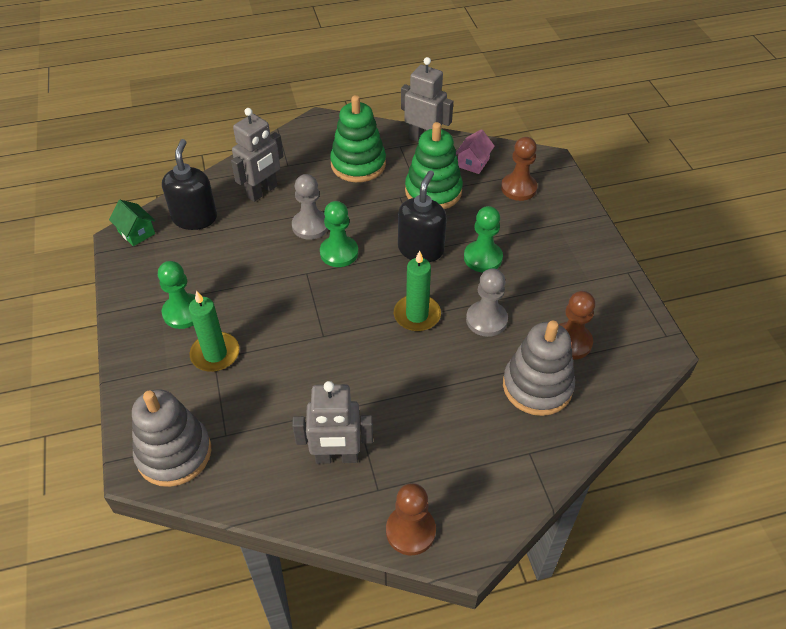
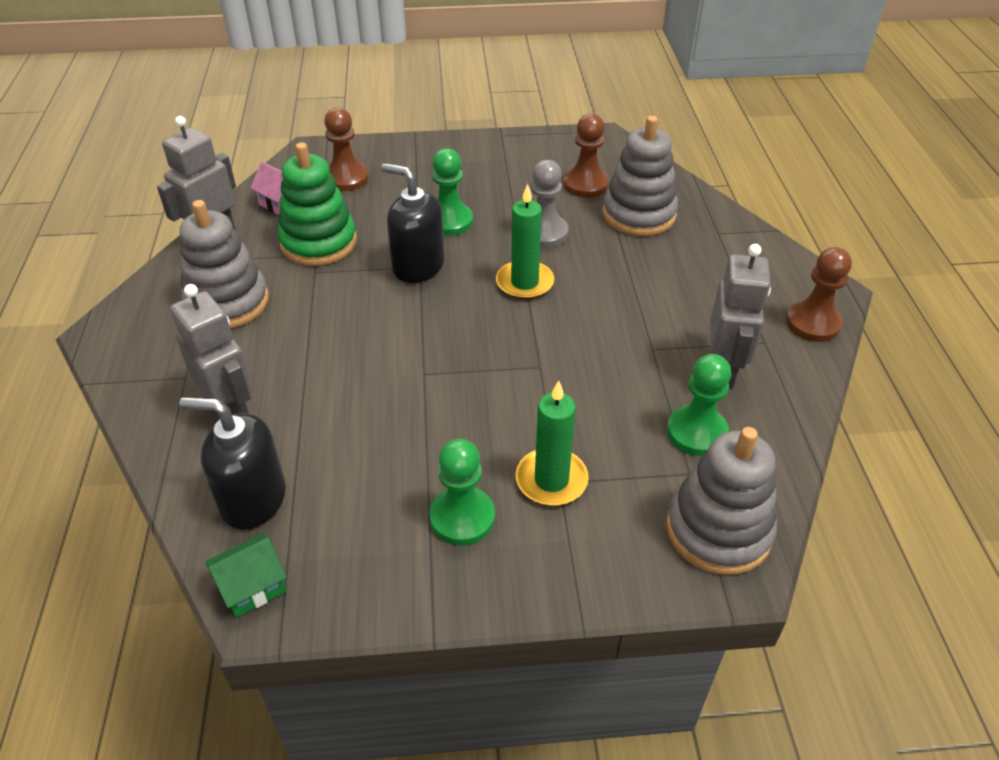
camera: 80 degrees left, 5 degrees down
grey pawn [292,174,329,240] -> none
green pawn [320,201,358,267] -> green pawn moved to [667,354,731,456]
green stacking toy [330,95,386,182] -> grey stacking toy [180,200,269,329]

